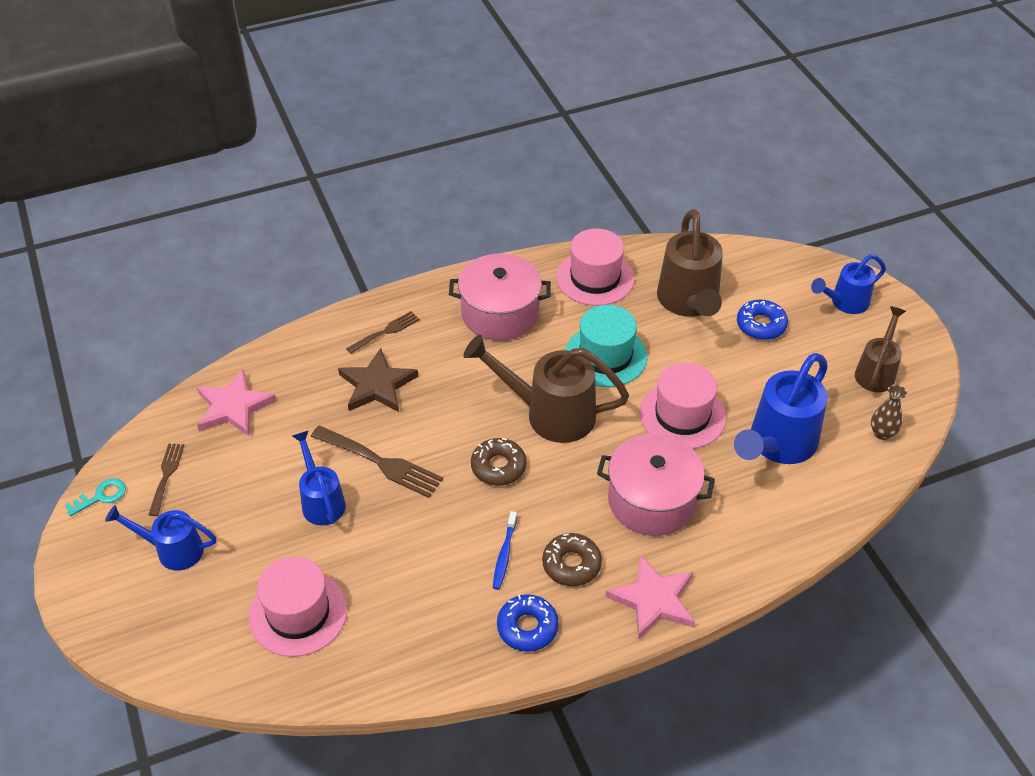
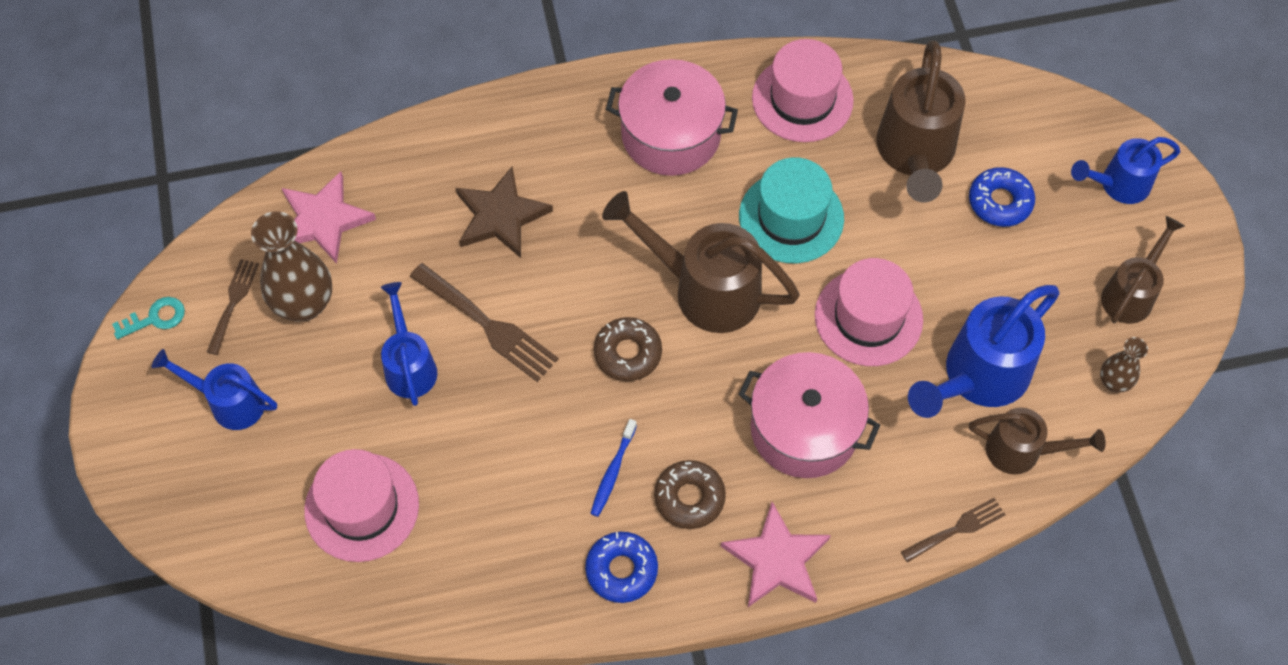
camera: 10 degrees right, 15 degrees up
brown fork [346,311,420,354] -> brown fork moved to [901,498,1006,563]
none -> brown vase [251,211,332,322]
none -> brown watering can [969,408,1106,475]

